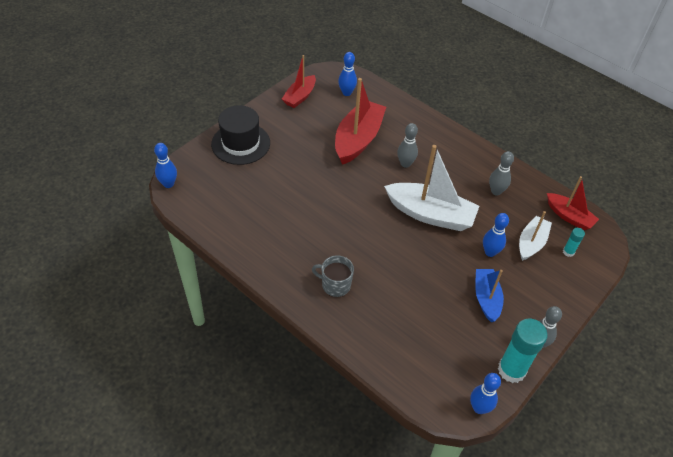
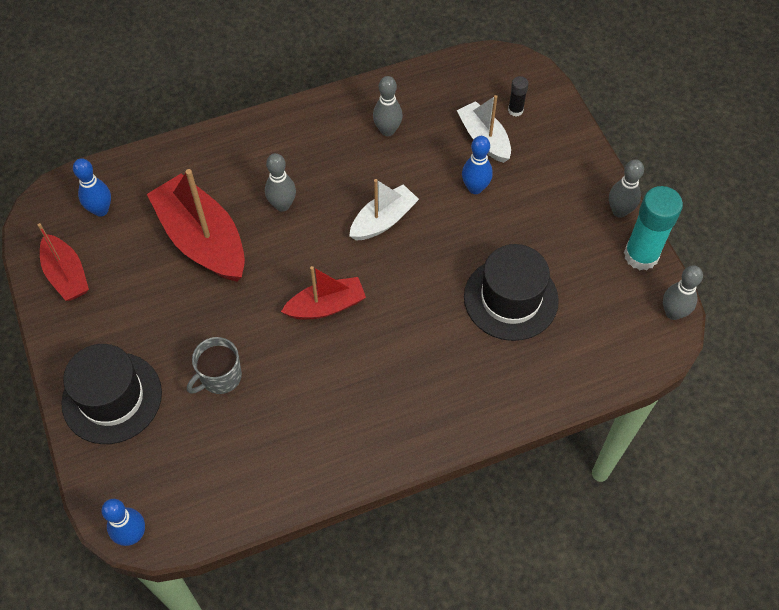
camera: 60 degrees left, 10 degrees up
grey mug [312,255,354,297] -> grey mug moved to [187,337,242,394]
white boat [384,145,479,231] -> white boat [349,179,419,241], size x0.59
blue bowling pin [470,373,501,414] -> grey bowling pin [663,265,703,320]
blue boat [475,269,504,322] -> none
red boat [547,176,599,230] -> red boat moved to [281,266,366,319]
turquoise glue stick [563,228,585,257] -> black glue stick [508,76,528,116]
none -> black hat [464,244,559,341]

